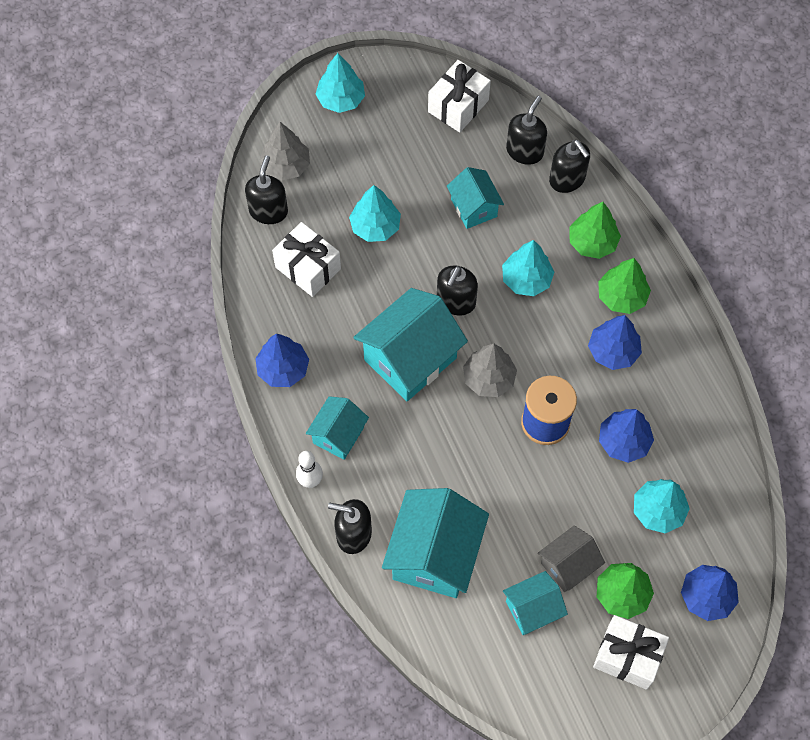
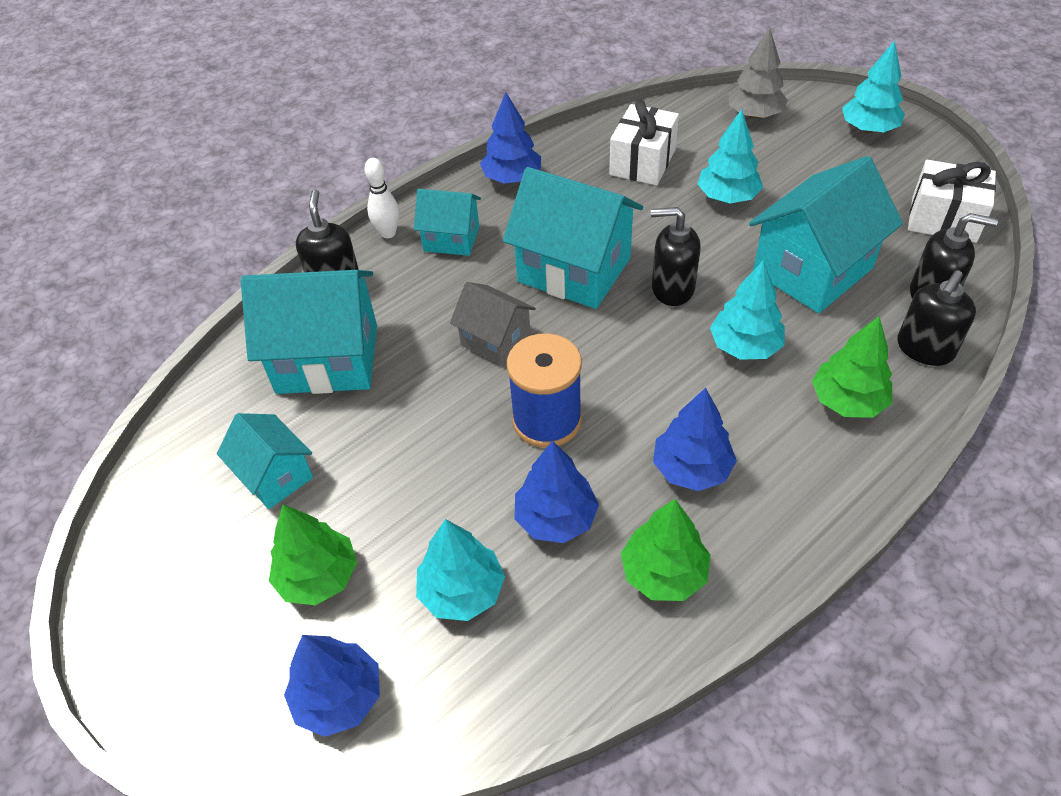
camera: 75 degrees right, 15 degrees down
black soap dispenser [245,155,288,224] -> none
turquoise house [447,167,504,229] -> turquoise house [749,156,903,313], size x1.77
grey tree [463,344,517,397] -> none
grey house [538,525,605,592] -> grey house moved to [450,282,536,366]
white gift [593,615,669,690] -> none
green tree [598,258,651,314] -> green tree moved to [621,499,711,601]

